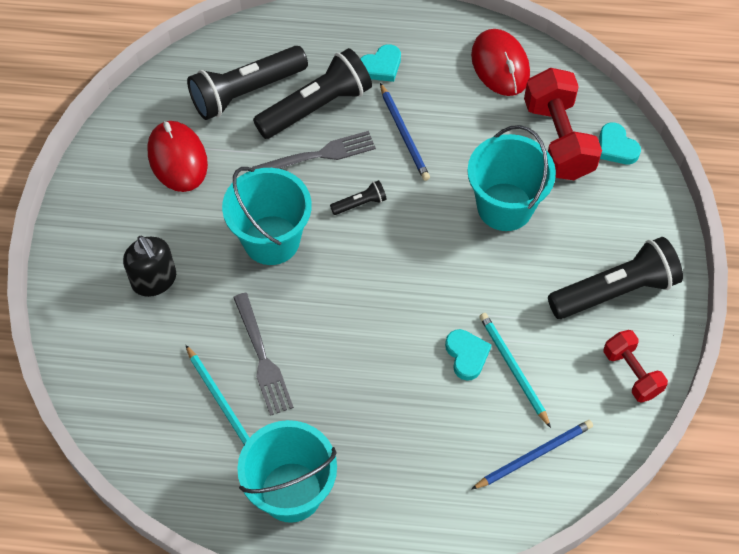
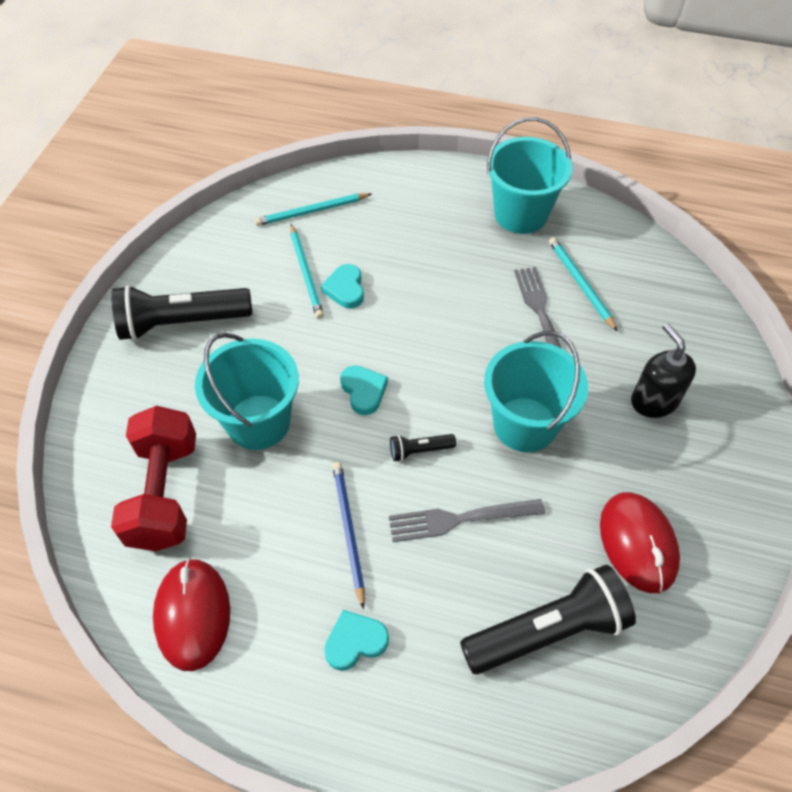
camera: 170 degrees left, 5 degrees down
black flashlight [253,48,372,139] -> none
blue pencil [471,420,593,490] -> turquoise pencil [254,193,371,226]
turquoise heart [599,123,641,164] -> turquoise heart moved to [340,365,388,415]
red dumbbell [603,330,668,403] -> none

